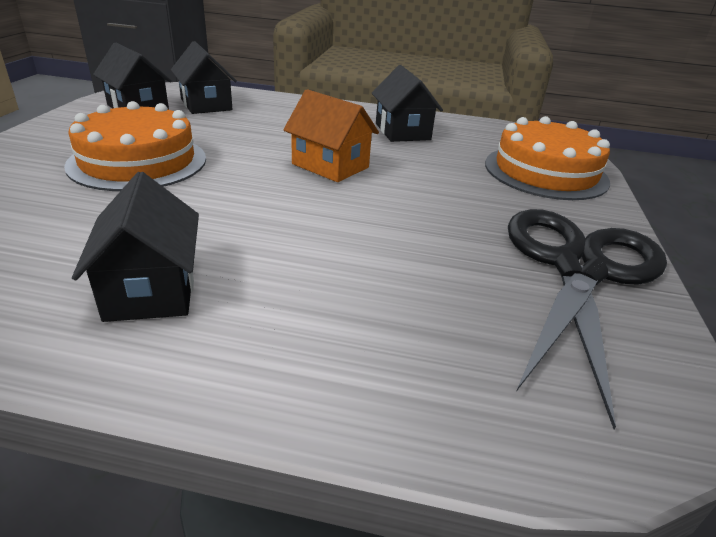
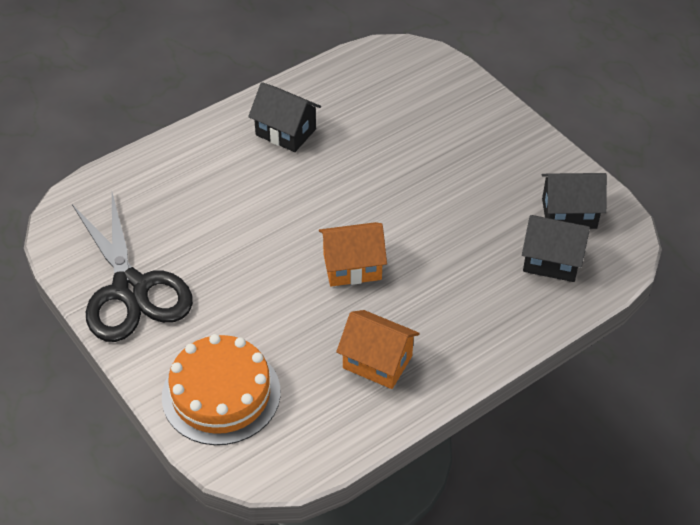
camera: 135 degrees right, 15 degrees up
orange cake [64,101,206,191] -> none
black house [372,65,443,142] -> orange house [336,310,420,389]

